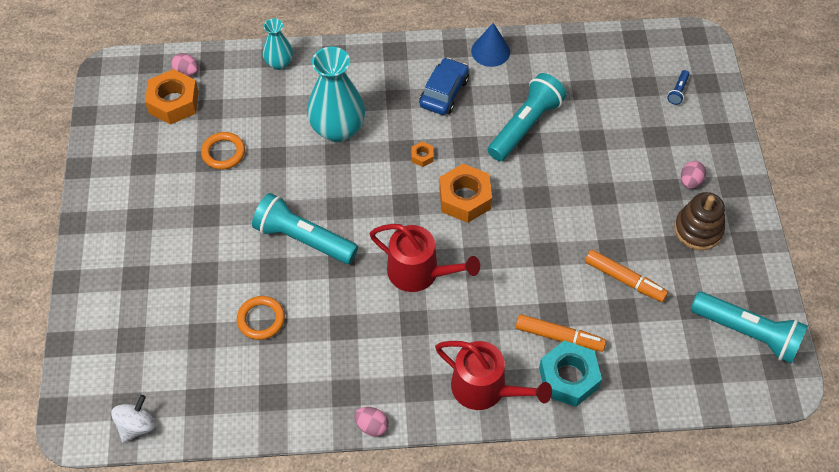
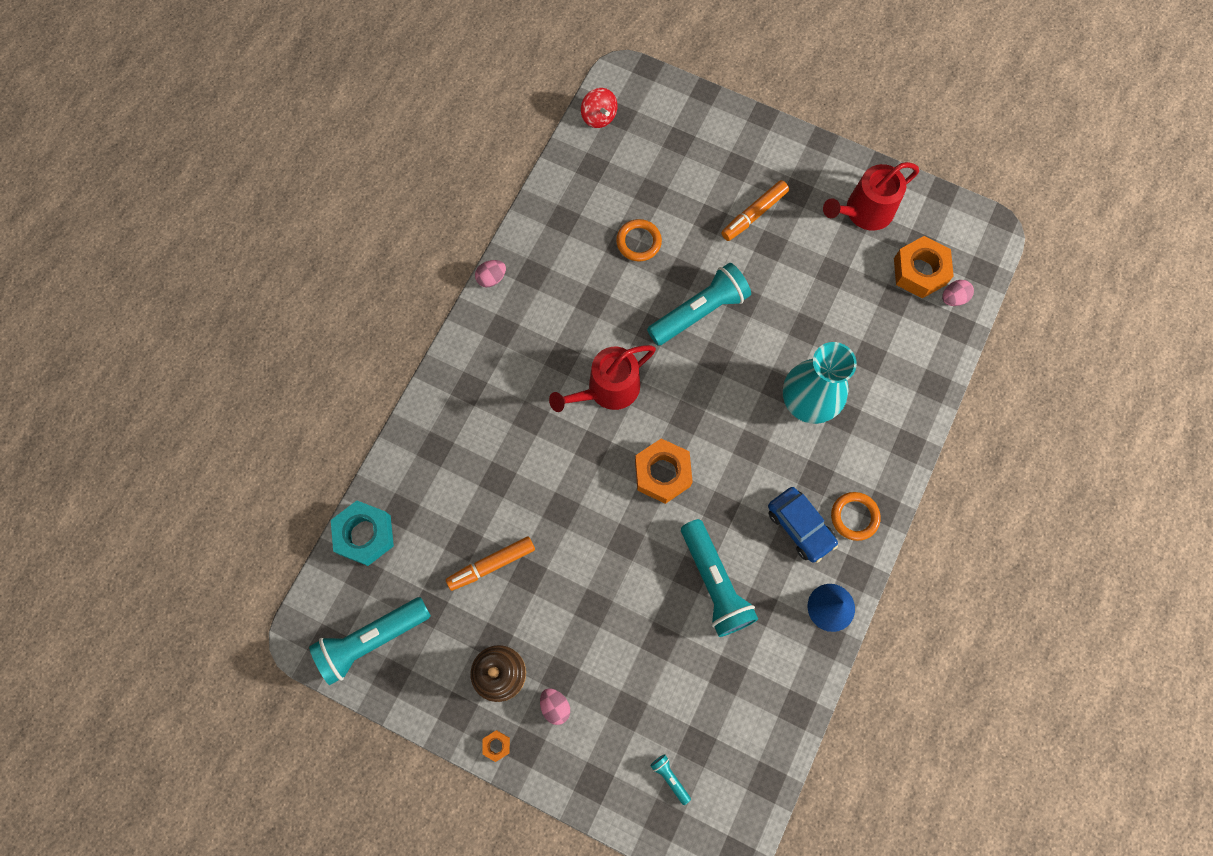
camera: 120 degrees right, 15 degrees up
white spinning top [111,395,155,443] -> red spinning top [581,88,618,128]
orange ring [201,132,245,169] -> orange ring moved to [831,492,881,541]
turquoise vase [263,18,293,70] -> none
orange nut [411,141,434,167] -> orange nut moved to [482,730,510,762]
red watering can [435,341,552,410] -> red watering can moved to [823,162,919,231]
orange marker [516,314,606,352] -> orange marker moved to [721,180,789,241]
turquoise nut [539,340,602,407] -> turquoise nut moved to [331,501,394,566]
blue flashlight [667,70,690,105] -> turquoise flashlight [650,754,691,805]

